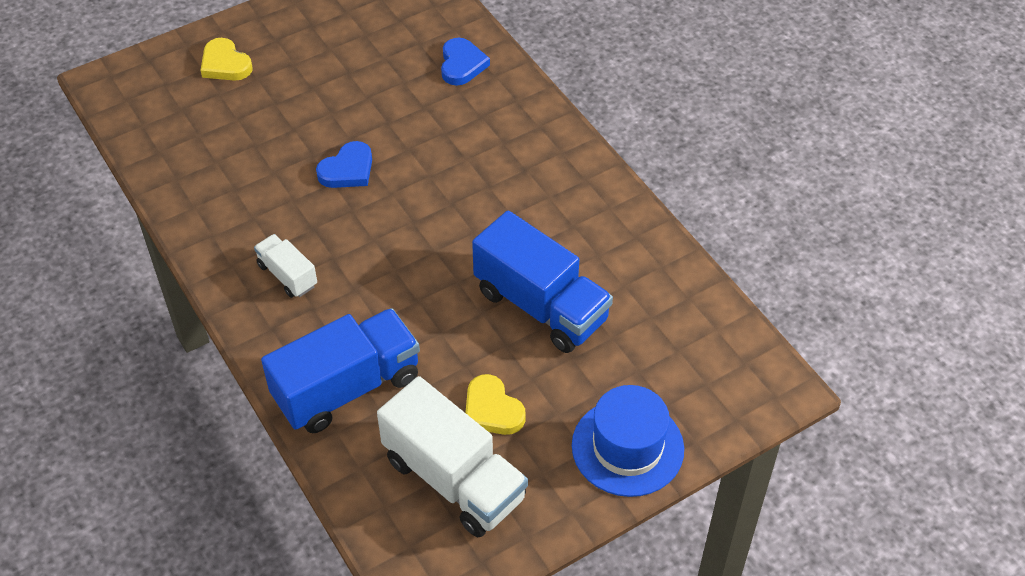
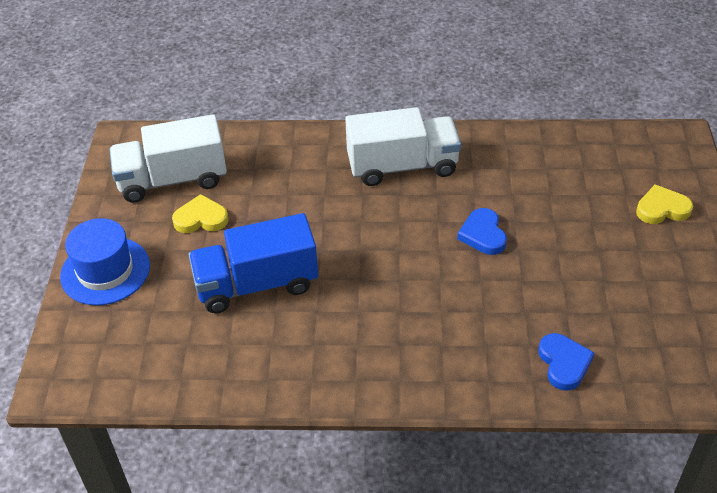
camera: 125 degrees right, 5 degrees down
white truck [254,234,317,298] -> white truck [345,107,461,186], size x1.97
blue truck [261,308,420,433] -> none
blue heart [441,38,490,86] -> blue heart turned 135 degrees counterclockwise [538,333,594,390]

